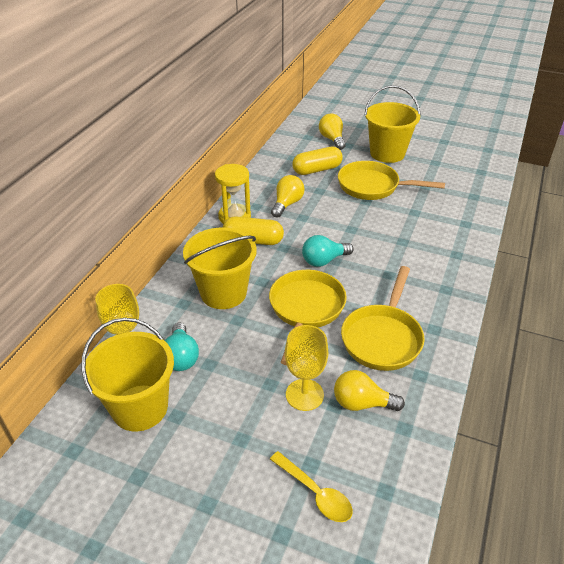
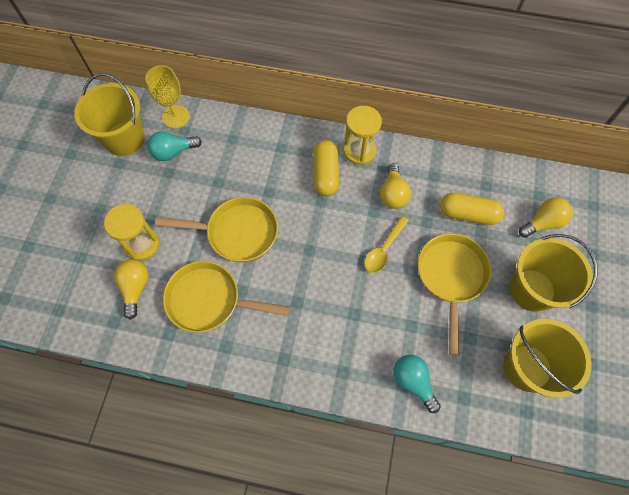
camera: 80 degrees right, 25 degrees up
yellow bucket [183,227,257,309] -> yellow bucket moved to [504,319,592,398]
yellow spoon [270,451,353,522] -> yellow spoon moved to [364,216,409,273]
yellow light bulb [271,175,305,218] -> yellow light bulb turned 75 degrees clockwise [380,163,411,209]
yellow goblet [285,325,328,411] -> yellow hourglass [104,204,159,261]
yellow capsule [292,147,343,175] -> yellow capsule turned 45 degrees counterclockwise [440,193,504,225]
turquoise light bulb [302,235,354,267] -> turquoise light bulb moved to [393,355,441,413]

